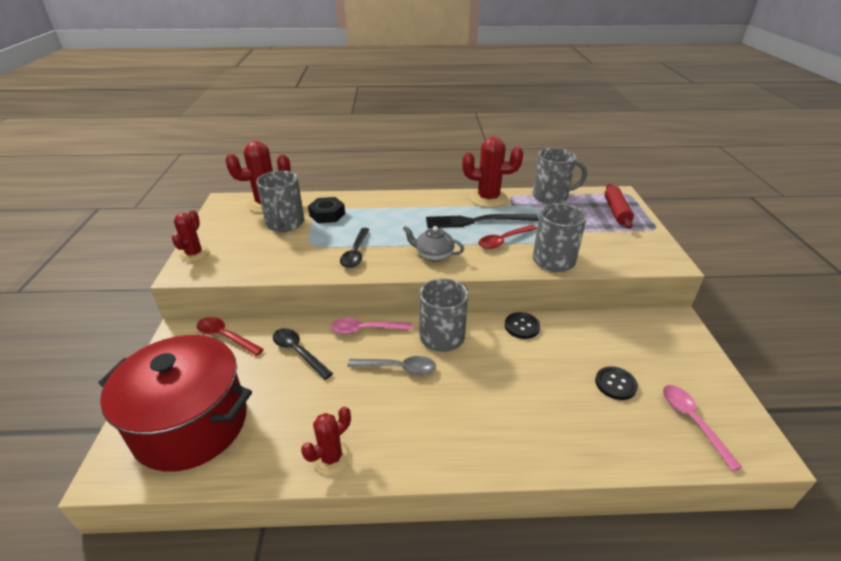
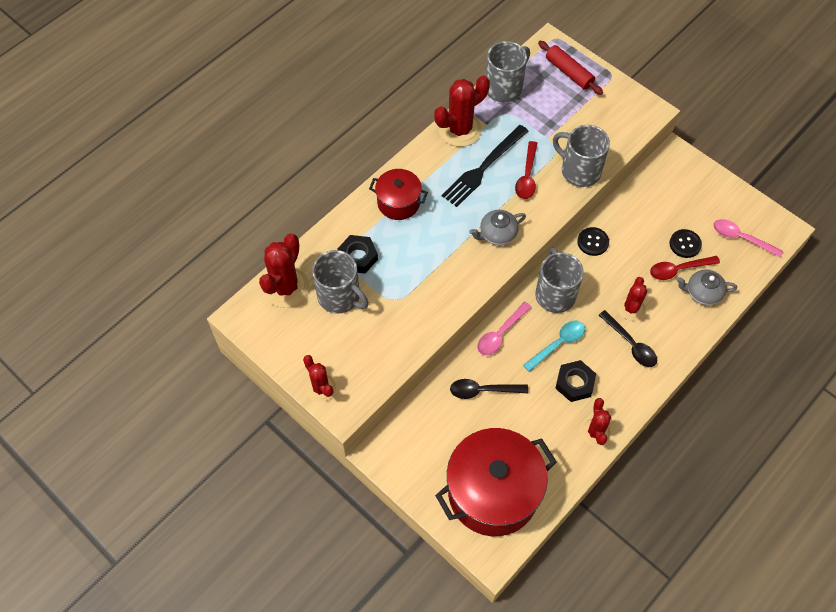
camera: 45 degrees left, 25 degrees up
red spoon [197,317,264,356] -> red spoon moved to [650,256,720,280]
black spoon [340,228,370,268] -> black spoon moved to [599,310,657,367]
grey spoon [347,356,436,375] -> turquoise spoon [523,321,585,372]
none -> red pot [369,169,428,220]
none -> black nut [555,360,596,402]
none -> red cactus [617,277,647,321]
none -> grey teapot [676,269,737,305]

